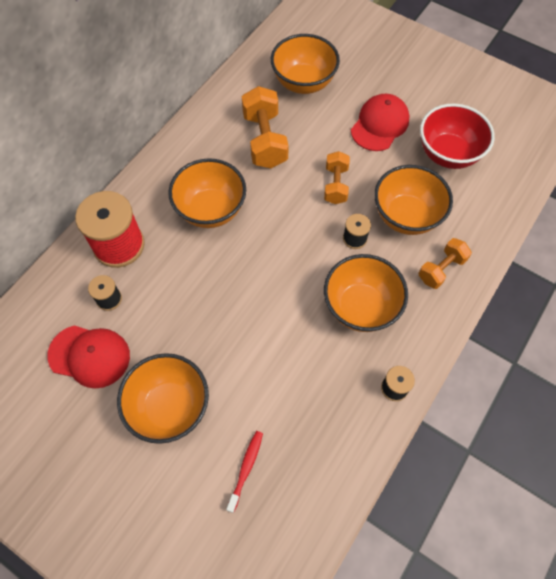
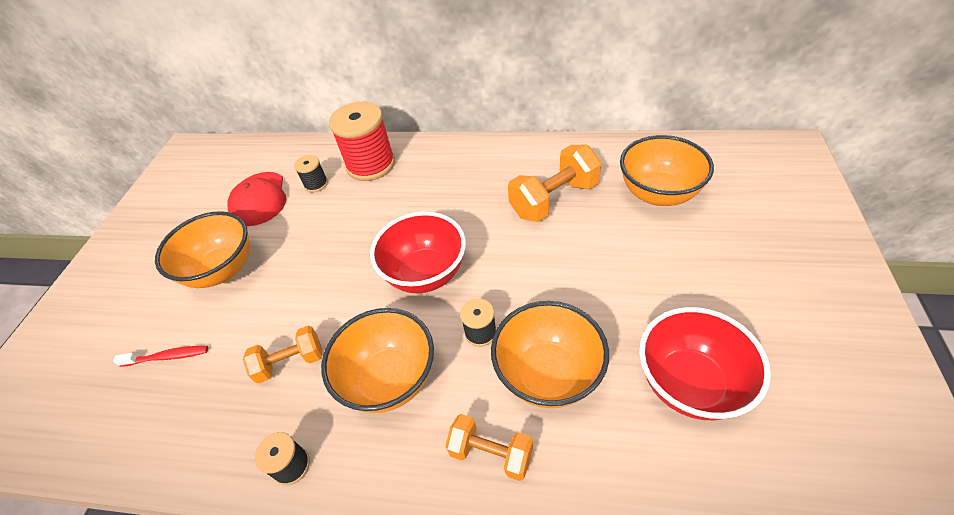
camera: 70 degrees right, 15 degrees down
orange bowl [168,158,246,228] -> none
orange dumbbell [324,151,350,204] -> orange dumbbell moved to [243,326,322,384]
red cap [351,94,410,151] -> none
none -> red bowl [370,212,466,293]

